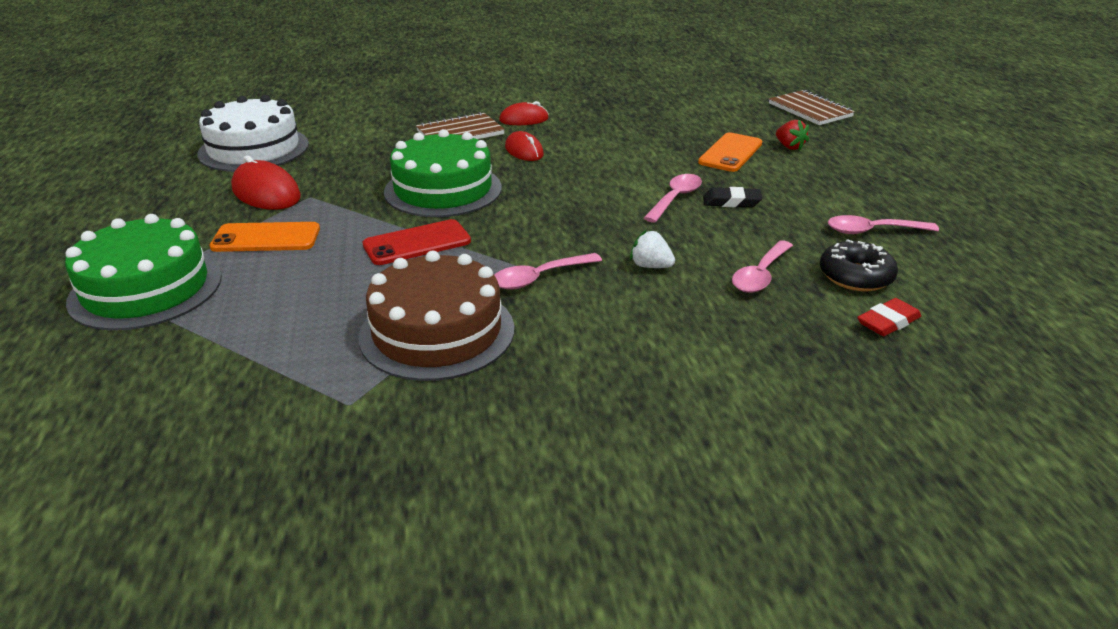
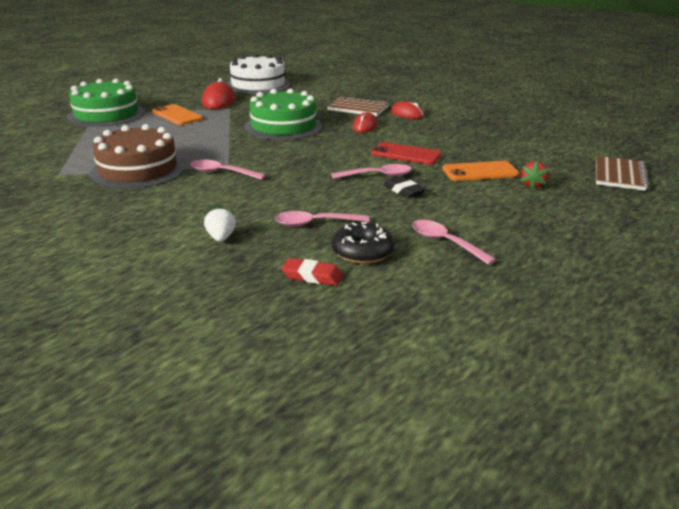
camera: 50 degrees right, 5 degrees down
red phone [363,219,471,265] -> red phone moved to [371,142,442,165]
white strawberry [630,230,675,268] -> white strawberry moved to [204,206,236,242]

